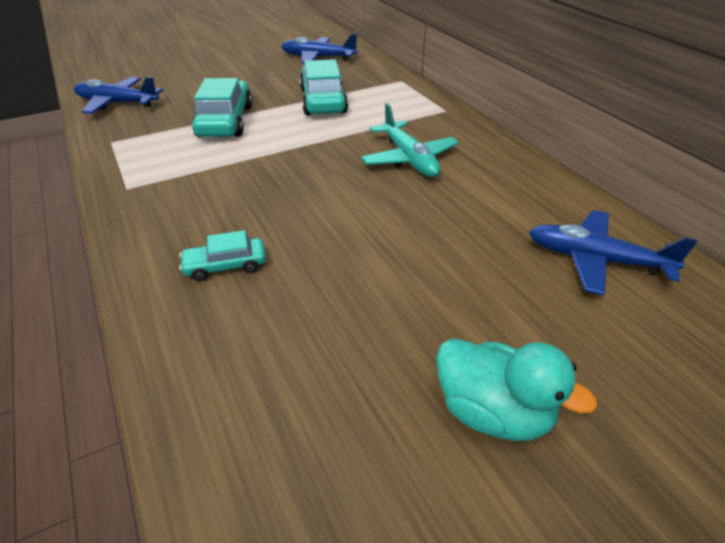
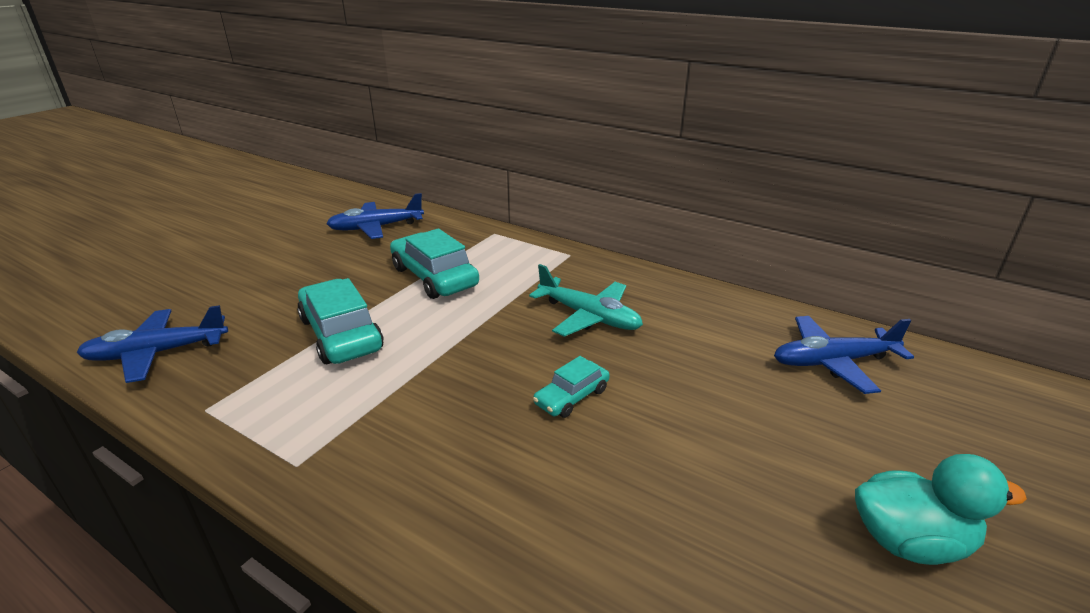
camera: 30 degrees left, 10 degrees down
turquoise car [179,230,266,281] -> turquoise car moved to [533,356,610,418]

